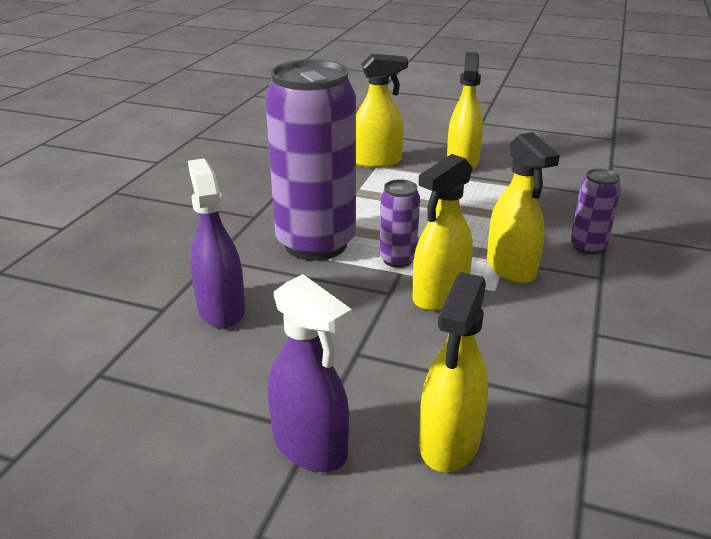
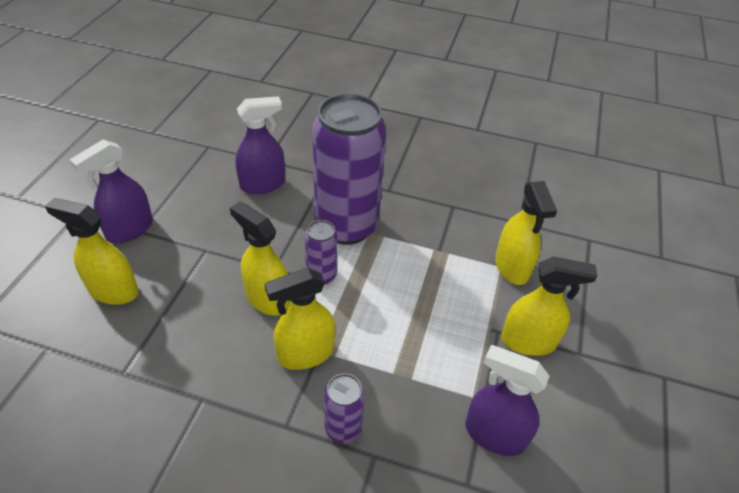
camera: 85 degrees right, 15 degrees up
none -> purple spray bottle [465,345,549,456]

